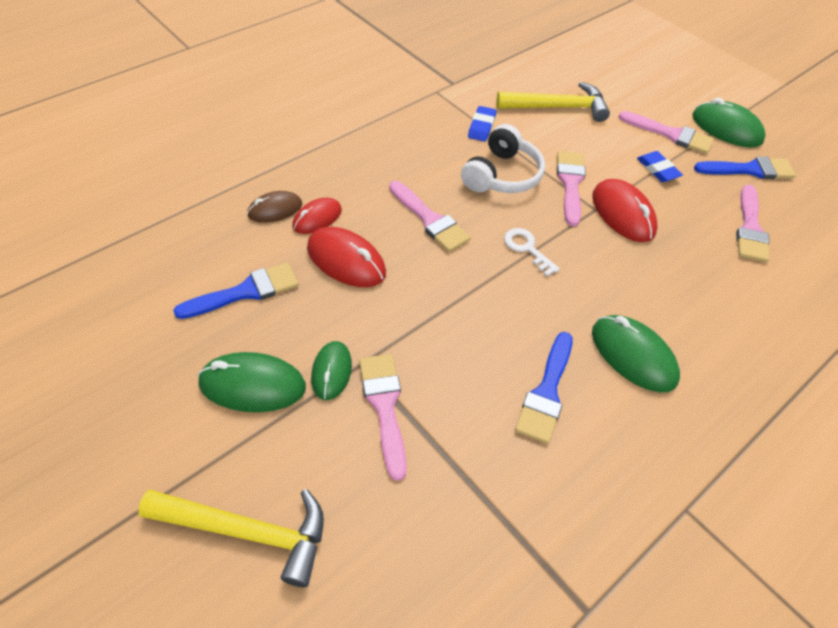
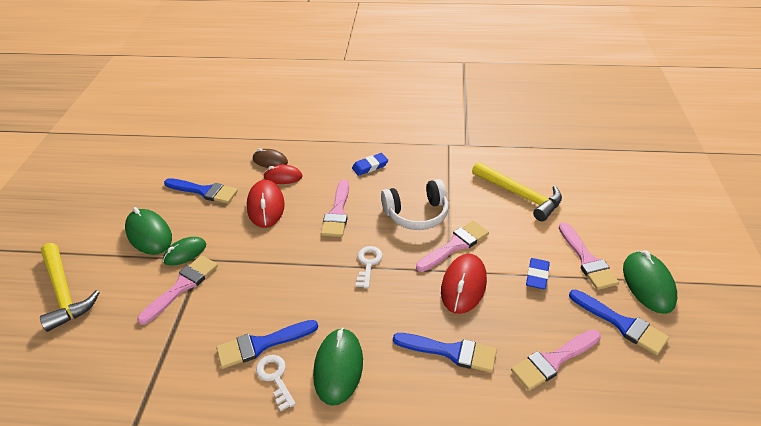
camera: 50 degrees right, 10 degrees down
blue eraser [468,106,496,142] -> blue eraser moved to [352,153,388,176]
none -> white key [256,355,296,411]
none -> blue brush [393,333,497,373]

